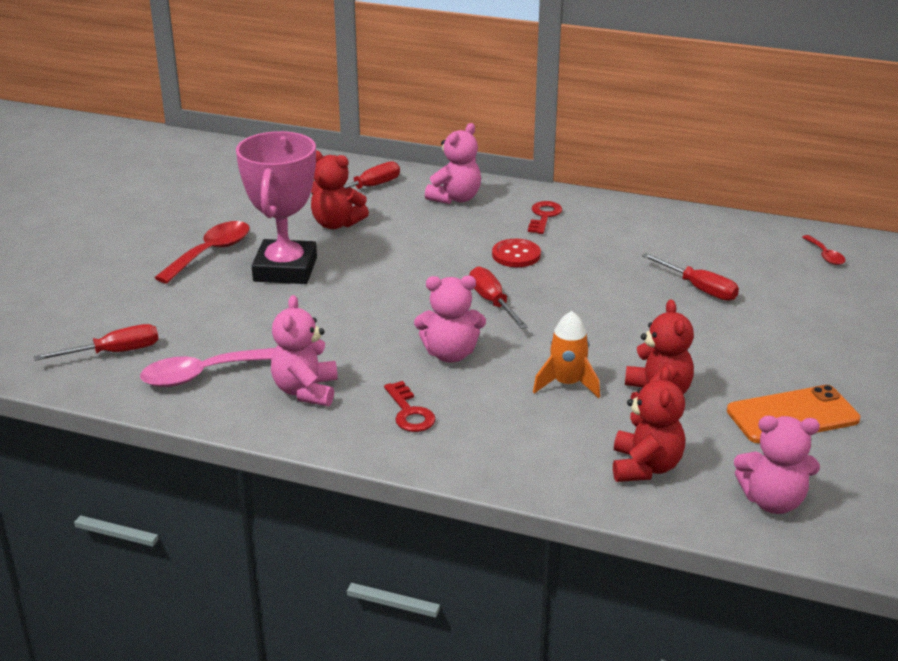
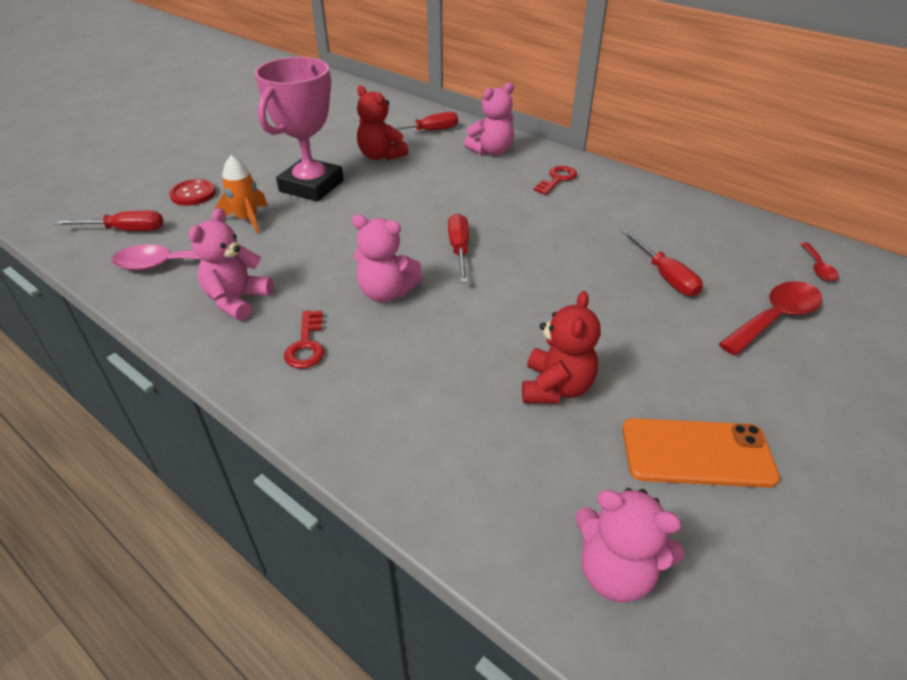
camera: 20 degrees right, 10 degrees up
red spoon [154,221,250,284] -> red spoon moved to [719,281,823,355]
red button [492,239,541,267] -> red button moved to [169,179,216,206]
orange rocket [533,311,600,398] -> orange rocket moved to [215,155,268,234]
red teddy bear [613,366,685,482] -> none

